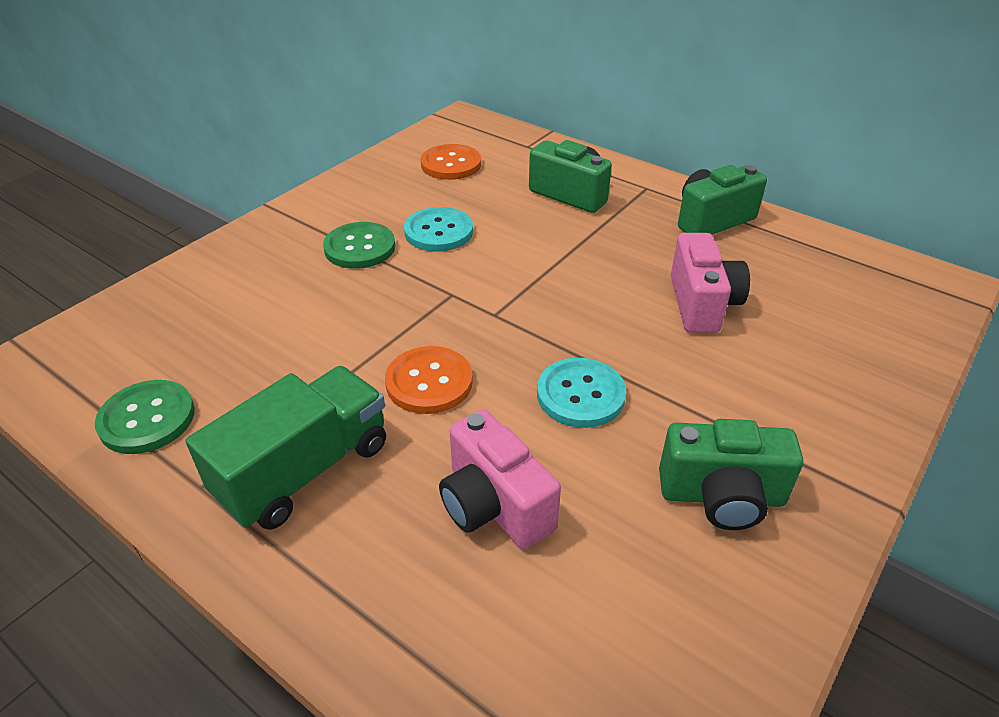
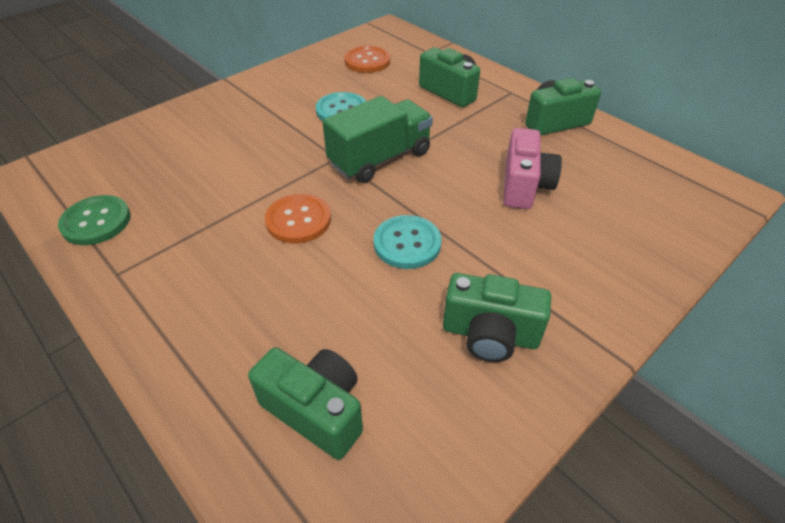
camera: 10 degrees right, 5 degrees up
green truck [185,366,386,530] -> green truck moved to [322,96,433,183]
green button [323,222,395,269] -> none
pink camera [439,409,561,549] -> none
none -> green camera [248,347,363,460]

